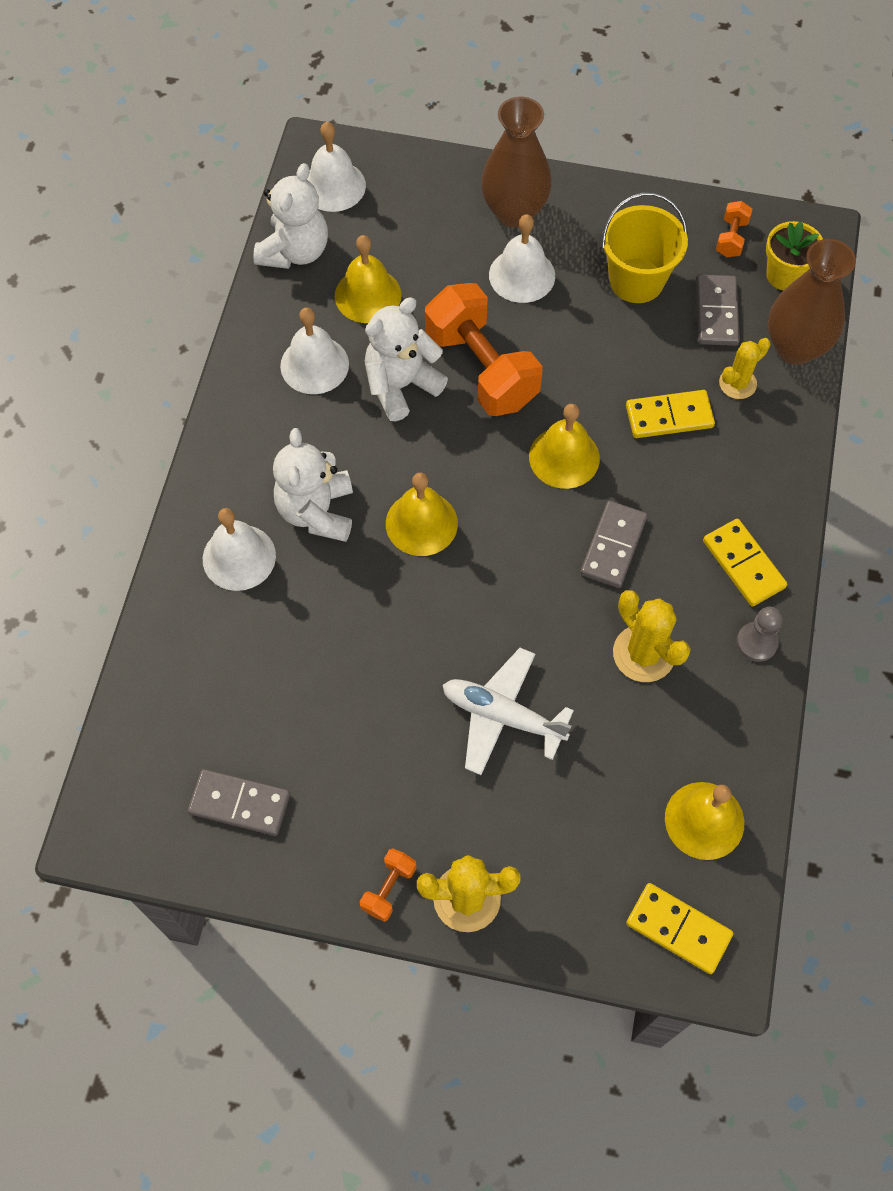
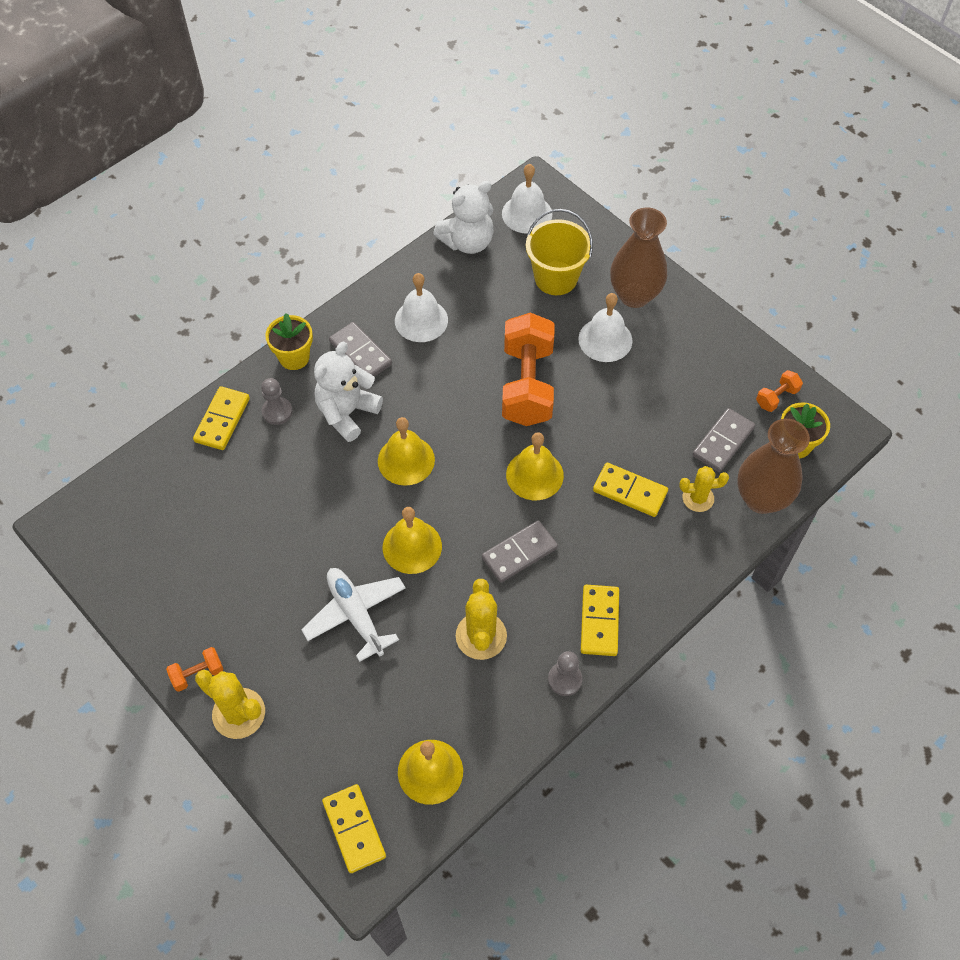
camera: 35 degrees right, 5 degrees down
grey domino [188,769,290,836] -> grey domino moved to [329,322,392,377]
white bell [203,508,276,591] -> grey pawn [261,378,293,425]
yellow bell [335,235,402,323] -> yellow bell moved to [383,507,442,574]
white teddy bear [365,297,448,421] -> none
yellow bucket [602,192,688,303] -> yellow bucket moved to [526,209,593,295]
none -> yellow domino [193,386,250,450]
none -> yellow flower pot [265,313,313,370]

